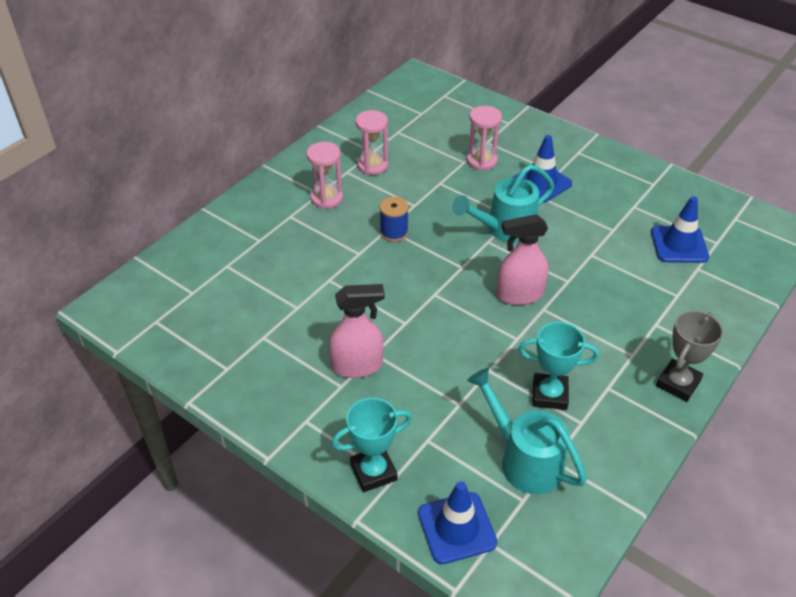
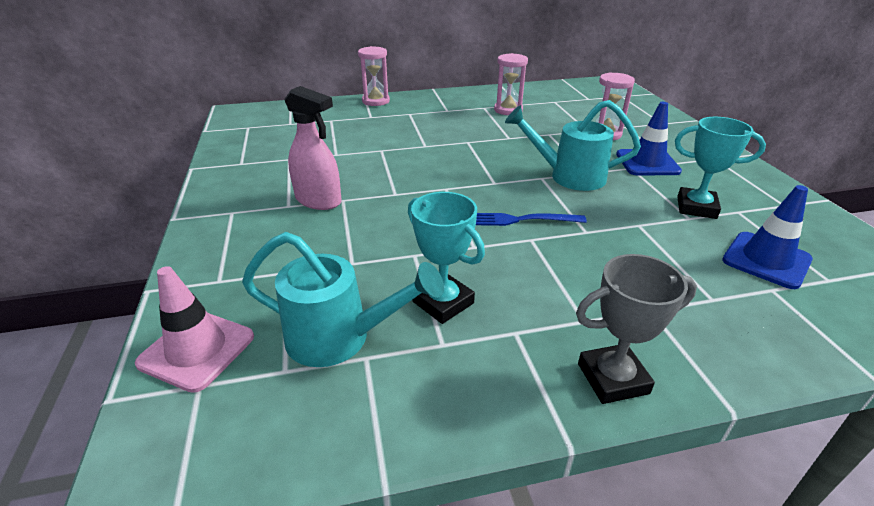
camera: 40 degrees right, 10 degrees down
pink hourglass [306,142,343,209] -> pink hourglass moved to [358,46,390,106]
turquoise trophy [332,398,412,492] -> turquoise trophy moved to [675,117,766,219]
blue spool [380,197,409,242] -> none
blue traffic cone [418,481,497,564] -> pink traffic cone [135,266,254,393]
turquoise watering can [467,368,587,494] -> turquoise watering can turned 105 degrees clockwise [242,232,444,367]
pink spray bottle [497,214,548,305] -> blue fork [476,213,587,226]

